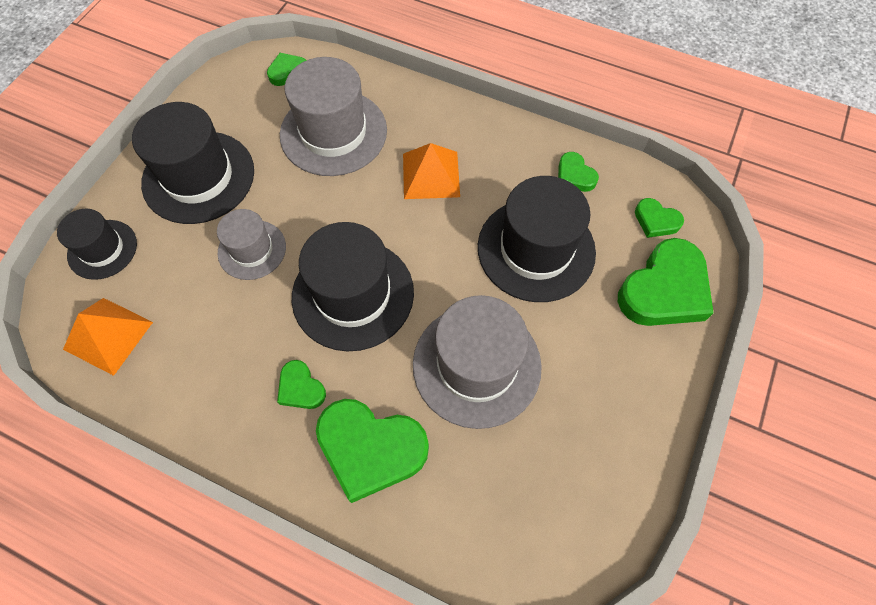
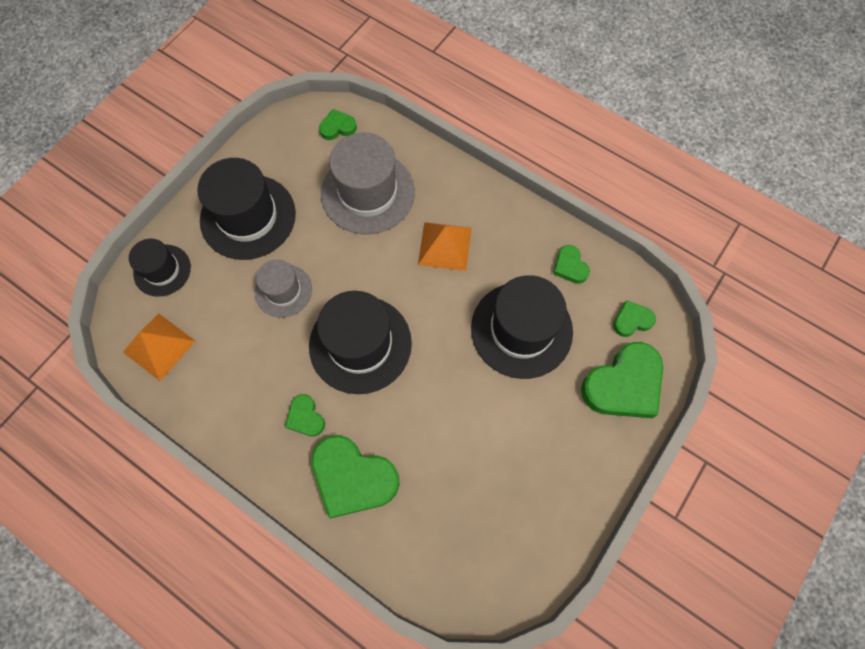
camera: 10 degrees right, 5 degrees up
grey hat [413,295,542,429] -> none
green heart [635,198,684,238] -> green heart turned 120 degrees clockwise [613,300,656,337]

